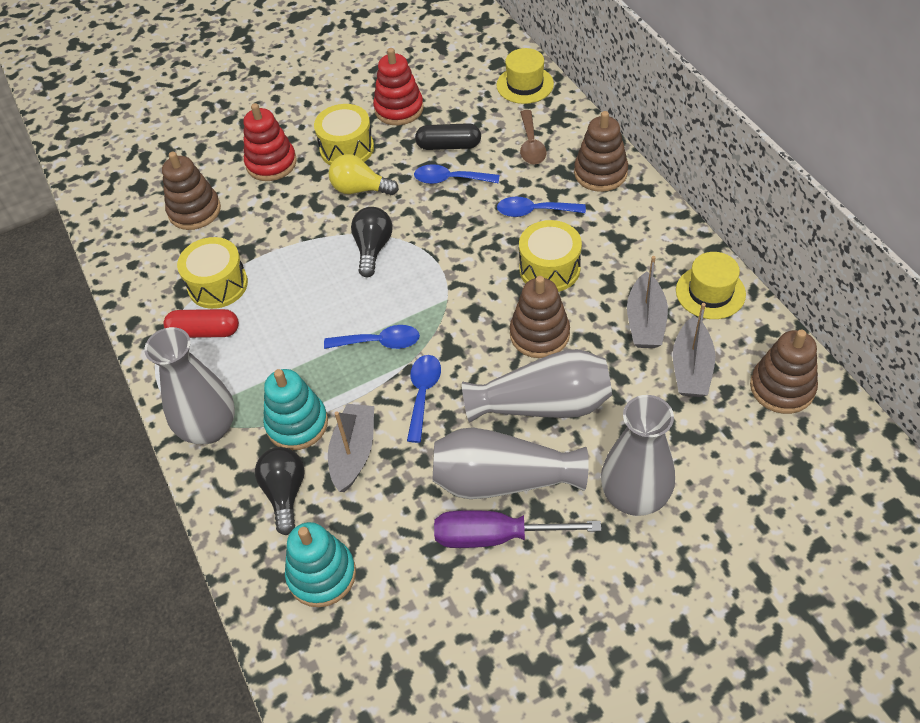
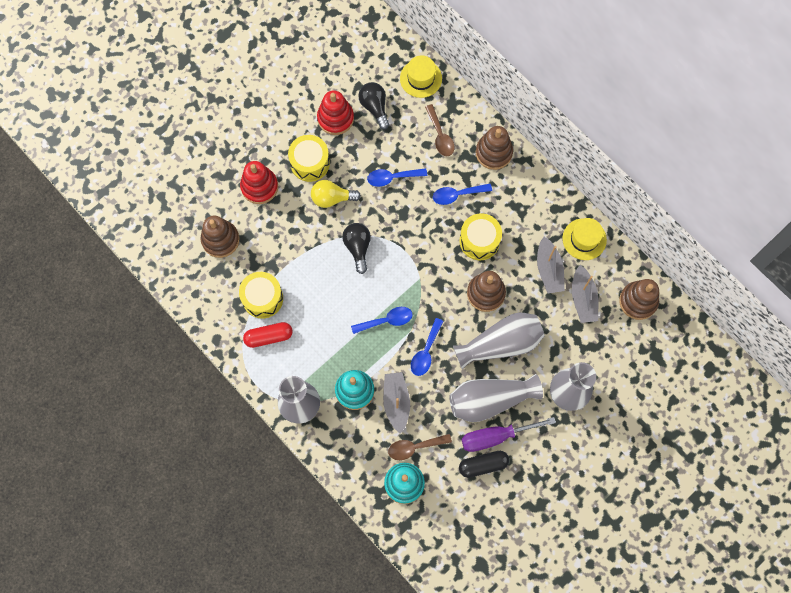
camera: 20 degrees left, 20 degrees up
black light bulb [255,447,305,535] -> black light bulb moved to [359,82,389,130]
blue spoon [407,355,441,443] -> blue spoon turned 150 degrees counterclockwise [411,318,444,376]
black capsule [415,123,481,150] -> black capsule moved to [459,451,509,478]
none -> brown spoon [388,434,452,460]

